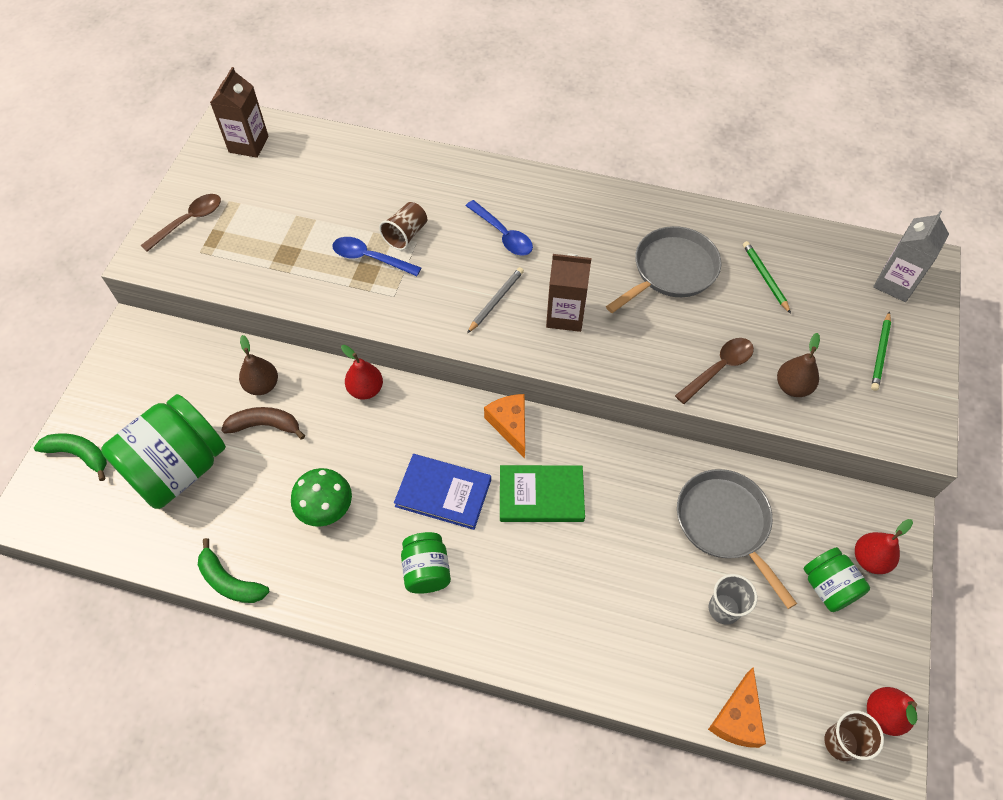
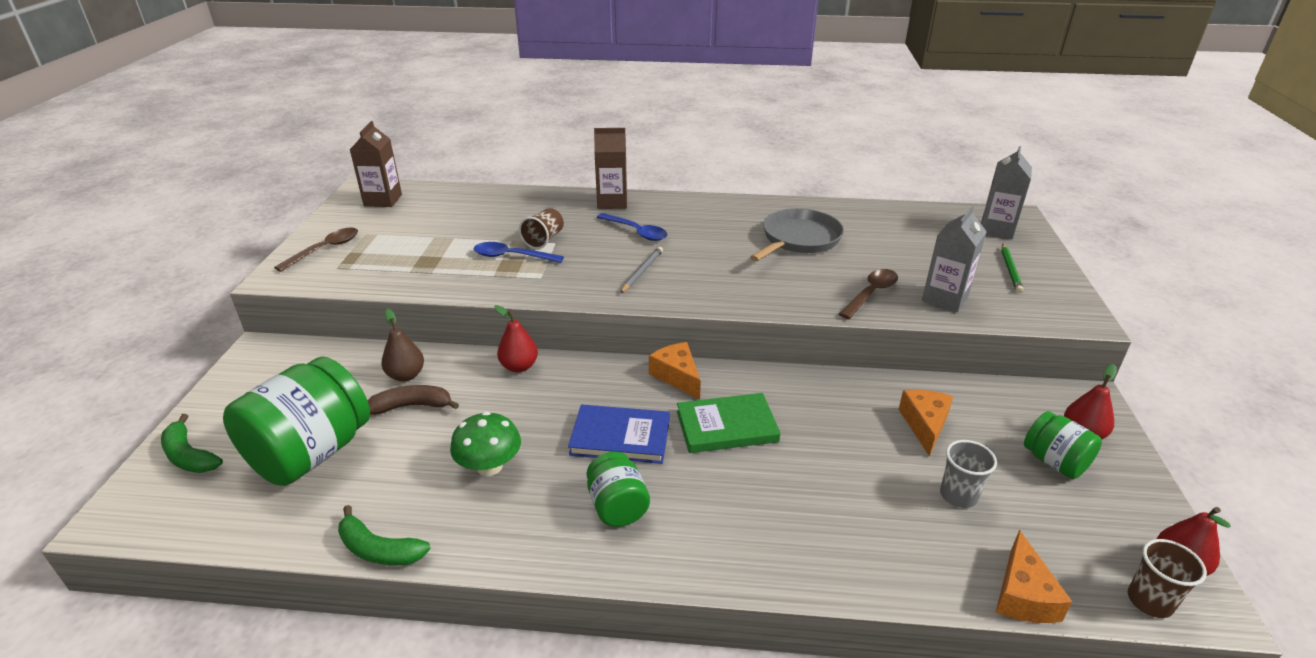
camera: 10 degrees left, 25 degrees down
green banana [34,433,107,481] -> green banana turned 150 degrees counterclockwise [161,414,223,473]
brown carton [546,254,591,332] -> brown carton moved to [594,128,627,209]
grey pan [677,469,797,609] -> orange cheese [899,390,953,456]
green pencil [743,241,791,314] -> none
brown pear [777,333,820,397] -> grey carton [922,206,987,312]

